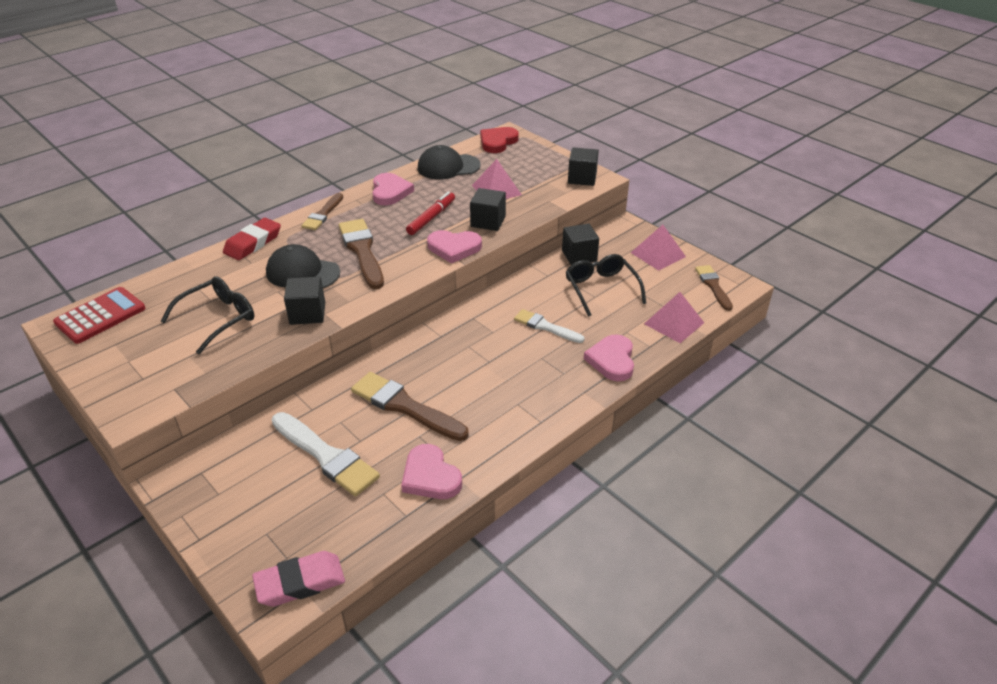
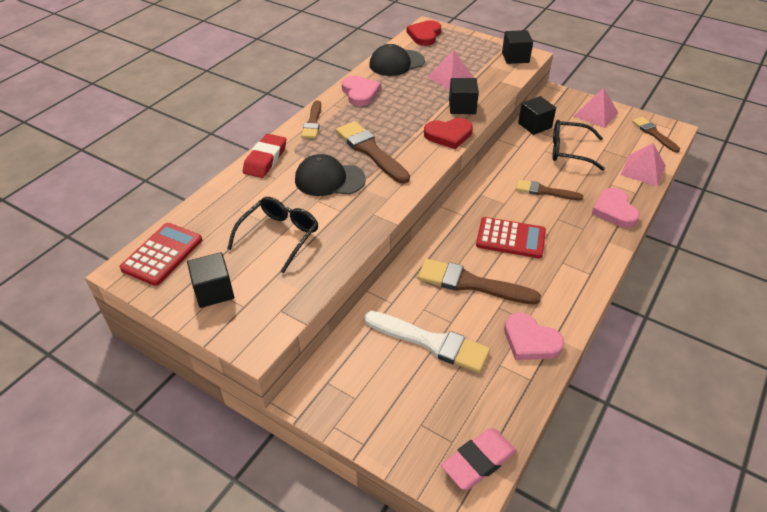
camera: 15 degrees left, 5 degrees up
black cube [284,277,325,325] -> black cube moved to [187,252,234,308]
red marker [406,192,455,235] -> none
pink heart [427,230,482,264] -> red heart [424,118,473,149]
white brush [514,309,585,343] -> brown brush [516,180,583,201]
black glasses [565,254,646,317] -> black glasses turned 45 degrees counterclockwise [552,120,605,171]
none -> red calculator [476,217,546,258]

